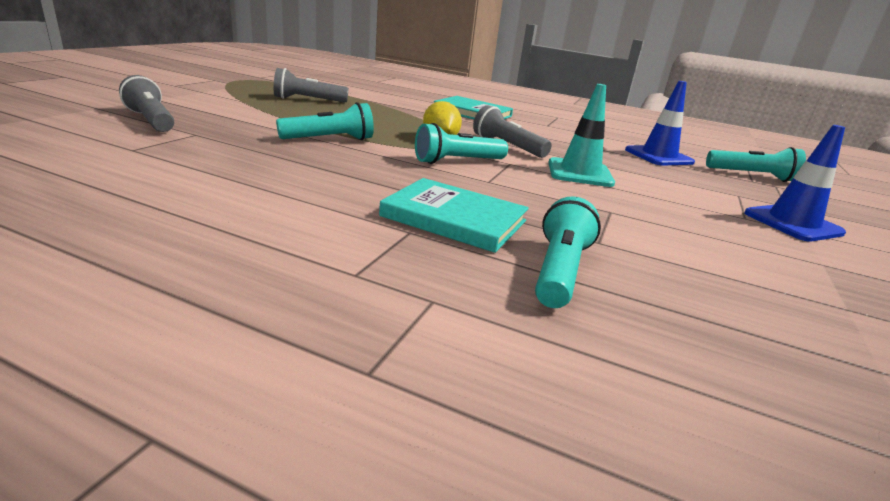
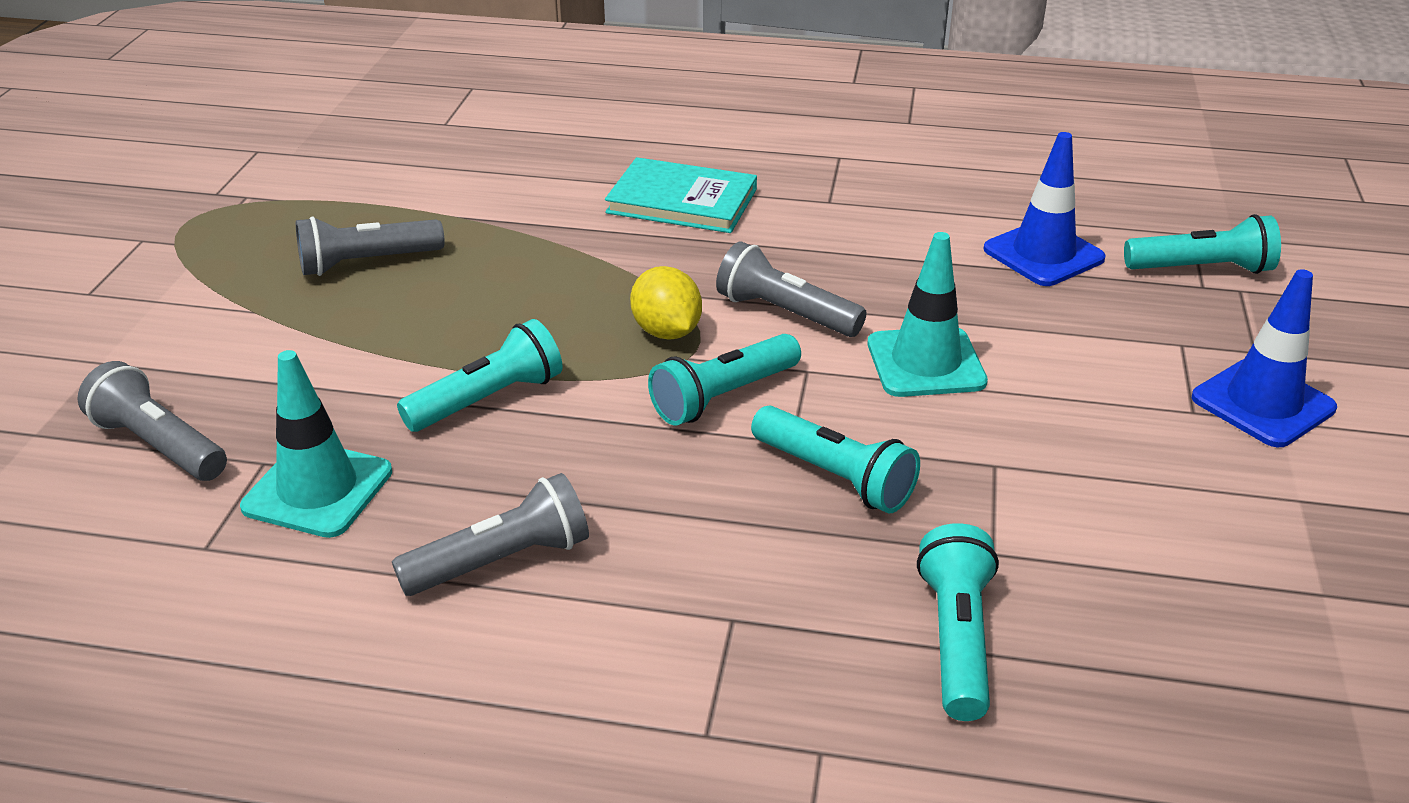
camera: 10 degrees left, 10 degrees up
turquoise book [379,178,529,253] -> none
none -> turquoise traffic cone [240,350,392,538]
none -> grey flashlight [392,473,589,596]
none -> turquoise flashlight [751,406,920,513]

